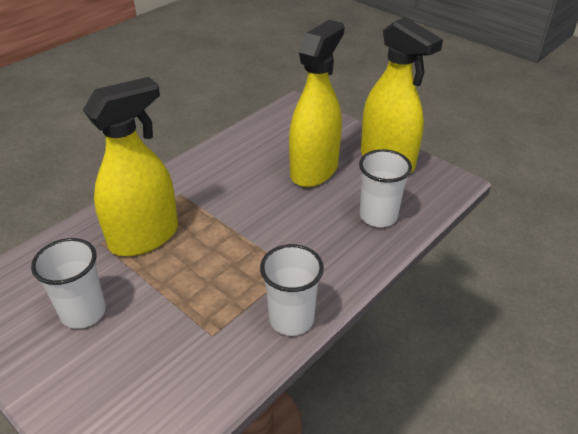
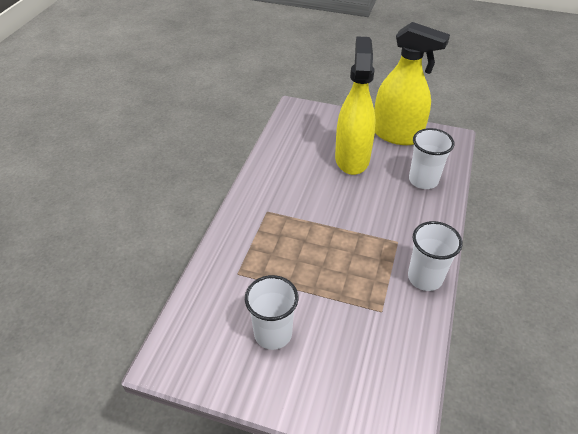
camera: 25 degrees left, 5 degrees up
yellow spray bottle [83,77,178,256] -> none

